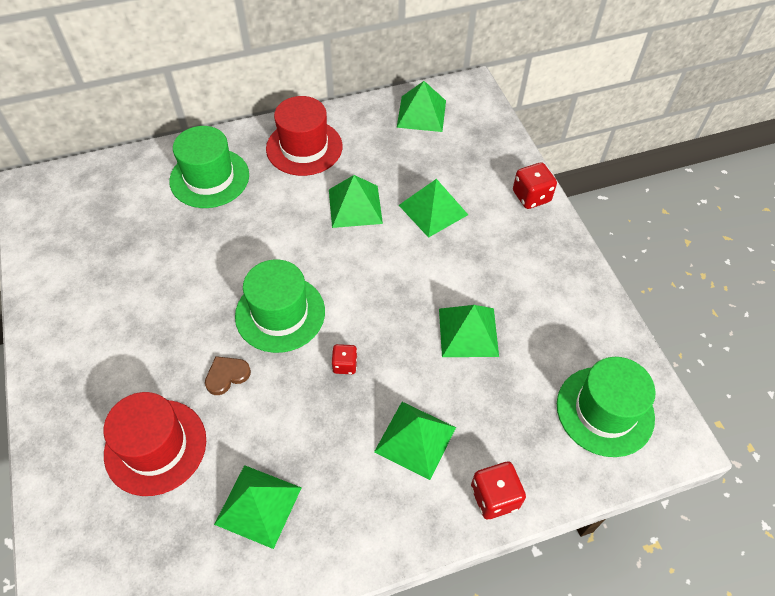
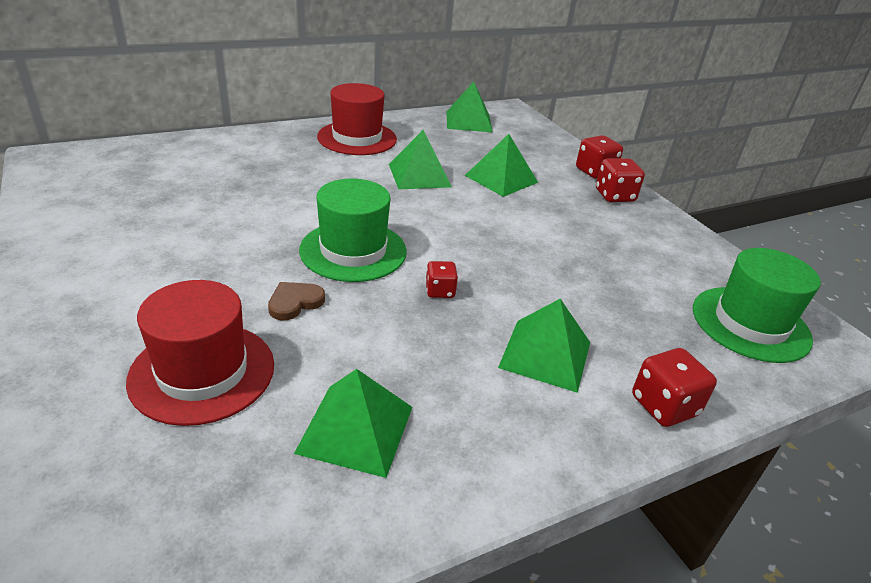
camera: 10 degrees left, 20 degrees down
green hat [169,126,249,208] -> none
green pyramid [439,305,499,357] -> none
none -> red dice [596,158,645,202]

